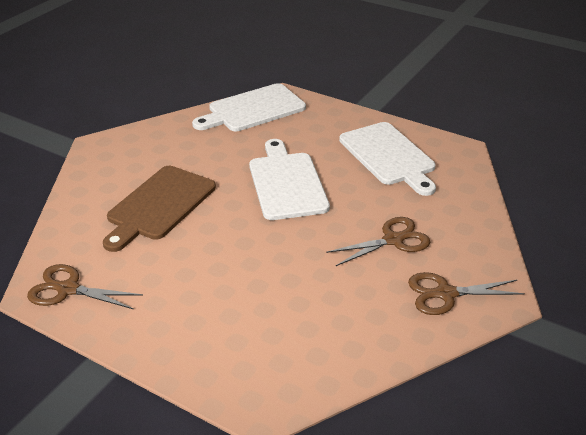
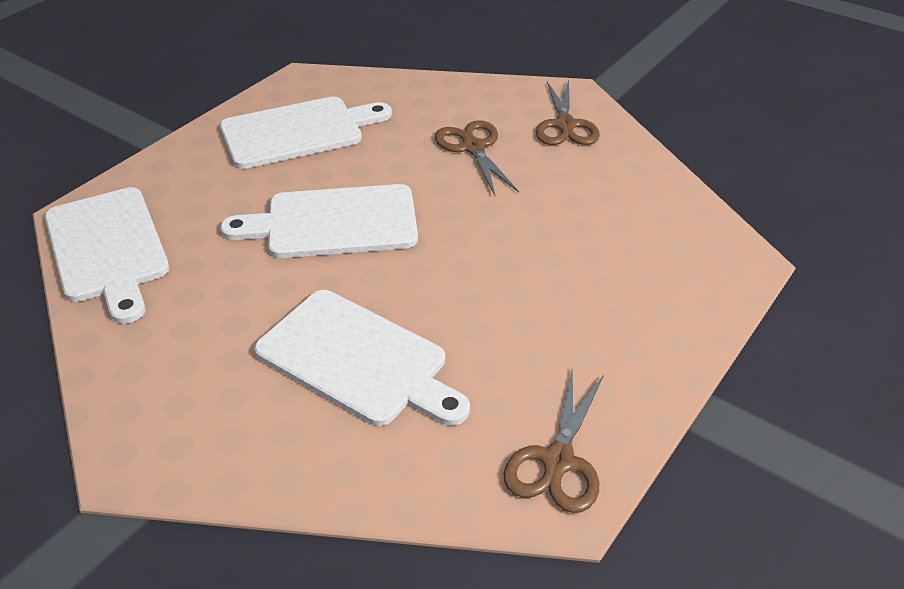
camera: 85 degrees left, 5 degrees up
brown cutting board [103,166,216,252] -> white cutting board [254,290,470,426]

